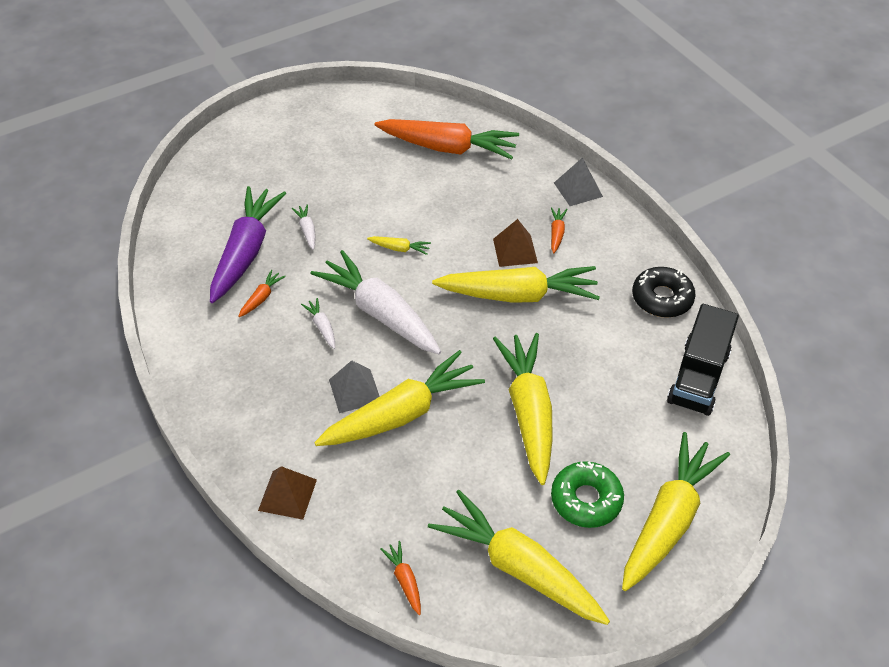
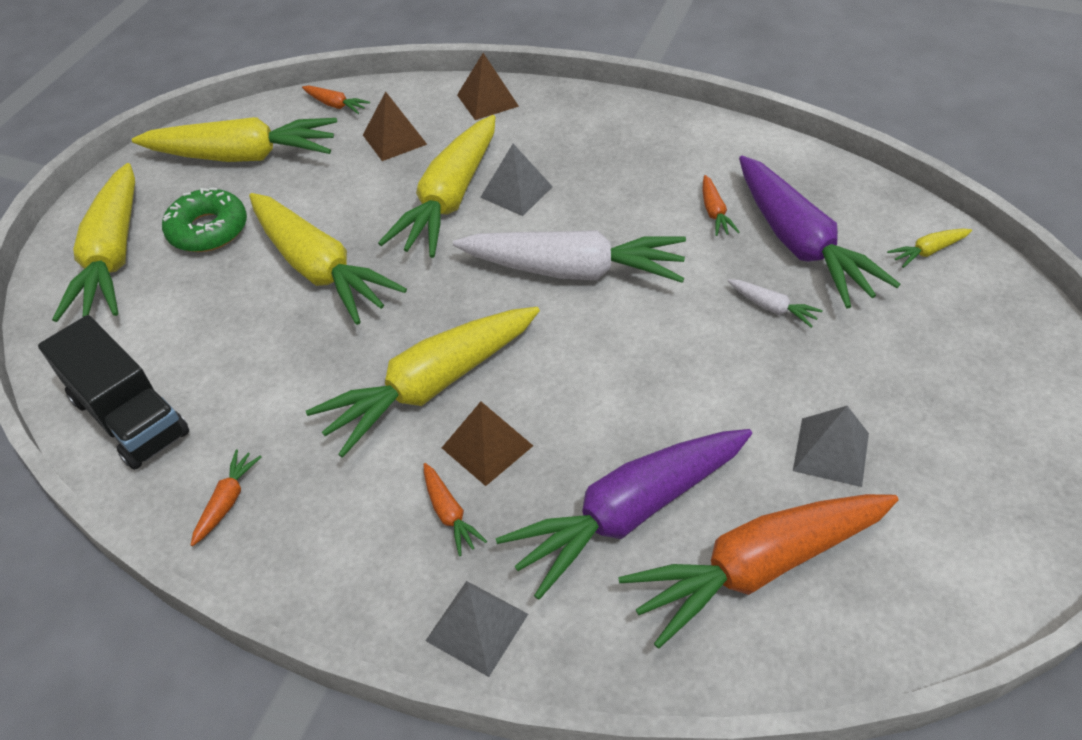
camera: 145 degrees right, 0 degrees up
white carrot [301,298,335,349] -> none
yellow carrot [367,236,431,255] -> yellow carrot moved to [887,229,972,268]
black donut [632,267,696,318] -> orange carrot [191,450,262,546]
black truck [667,304,739,416] -> black truck turned 150 degrees clockwise [38,315,189,470]
none -> brown pyramid [363,92,427,161]
none -> purple carrot [496,429,752,600]
none -> grey pyramid [793,406,869,487]

